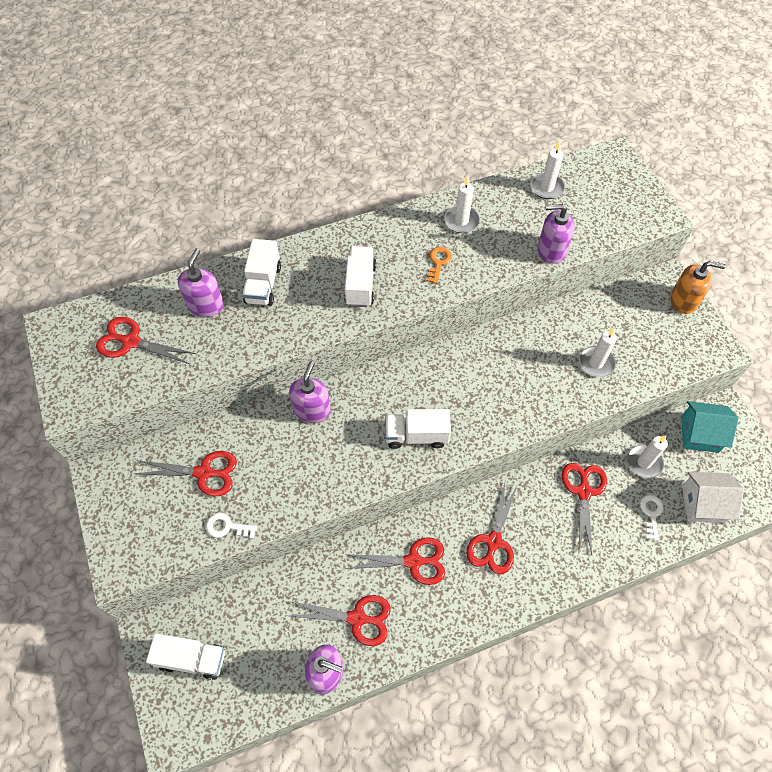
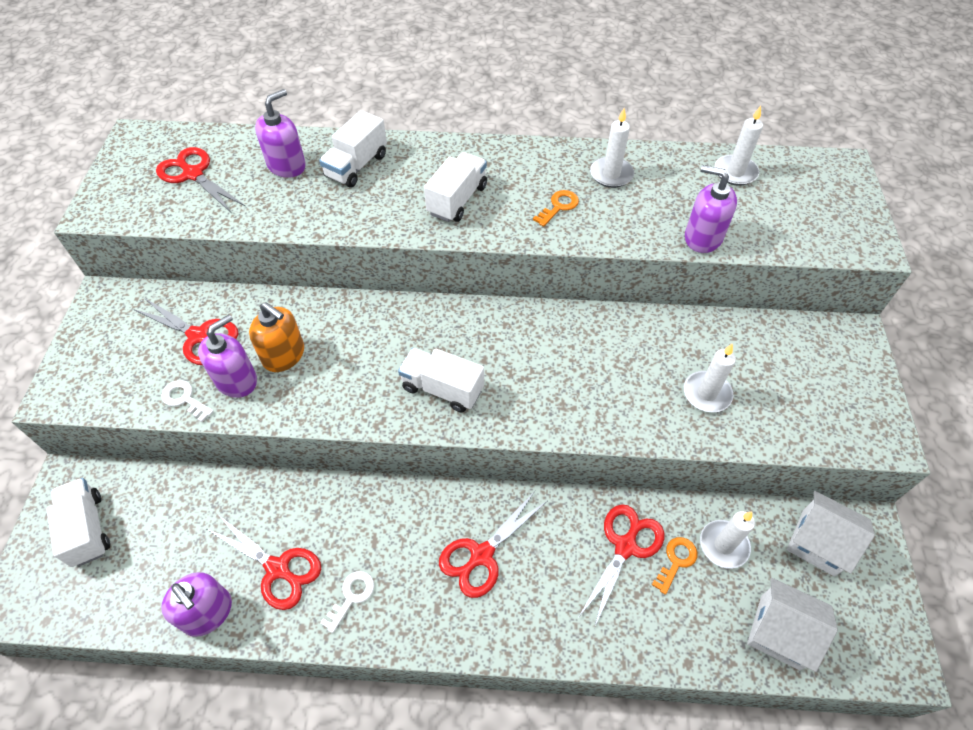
camera: 25 degrees right, 5 degrees down
white truck [146,634,225,680] -> white truck turned 150 degrees counterclockwise [46,478,110,567]
purple soap dispenser [289,361,331,423] -> purple soap dispenser moved to [198,314,257,398]
red scissors [345,537,445,585] -> none
white key [640,495,664,541] -> white key moved to [320,571,374,633]
orange soap dispenser [670,261,726,314] -> orange soap dispenser moved to [249,302,304,372]
turquoise house [681,401,738,453] -> white house [787,491,875,577]
none -> orange key [652,537,698,595]

